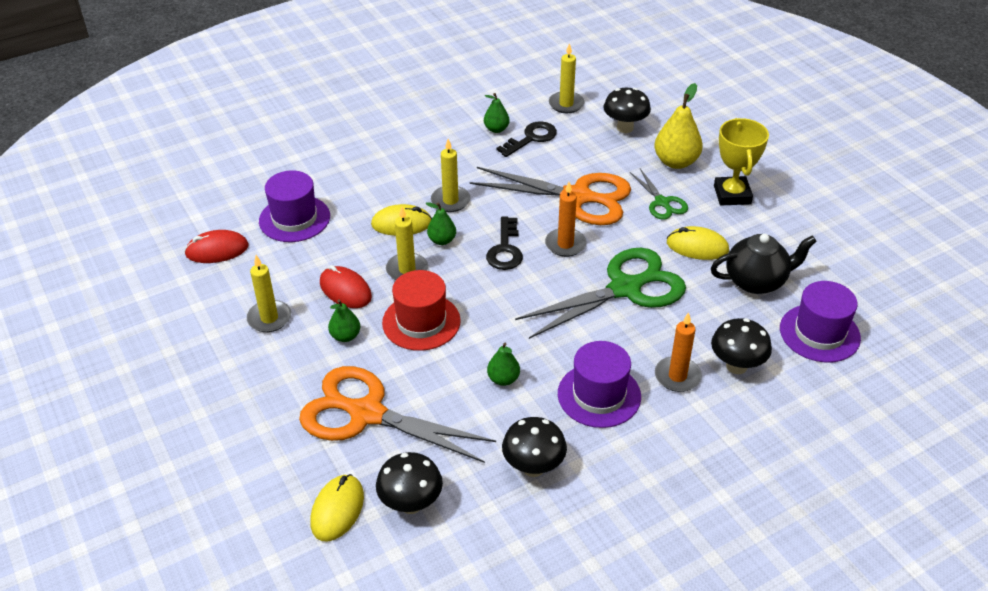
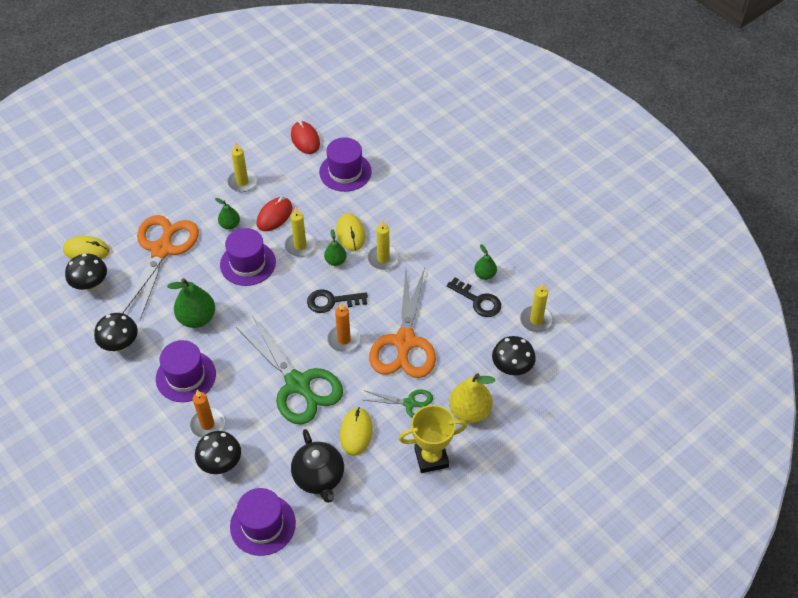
camera: 80 degrees right, 10 degrees up
red hat [382,270,461,351] -> purple hat [220,228,276,286]
green pear [487,343,520,386] -> green pear [167,278,215,328], size x1.75
green scissors [630,169,688,220] -> green scissors turned 135 degrees counterclockwise [364,390,433,418]

